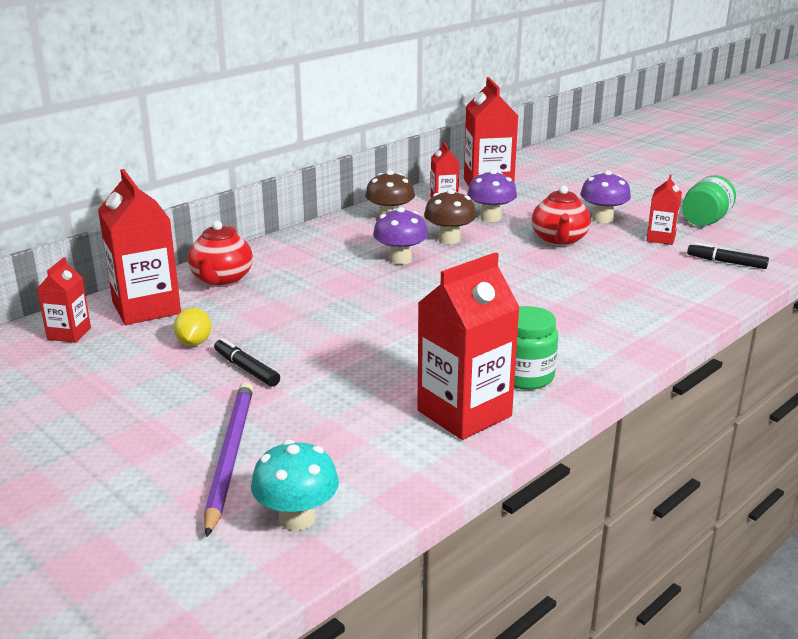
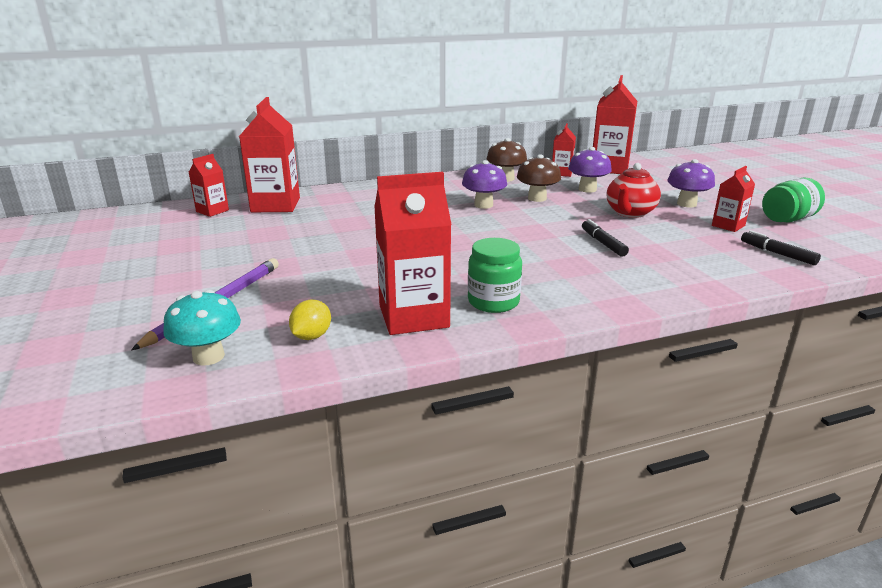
camera: 25 degrees right, 0 degrees up
yellow lemon [174,308,212,346] -> yellow lemon moved to [289,300,331,340]
red teapot [188,221,253,287] -> none
black marker [214,338,280,387] -> black marker moved to [582,219,629,257]

